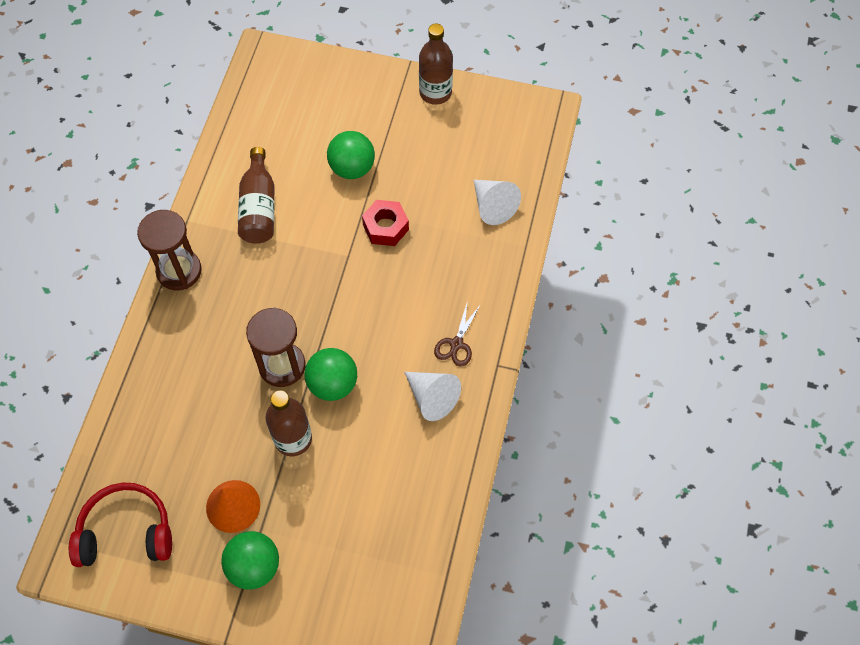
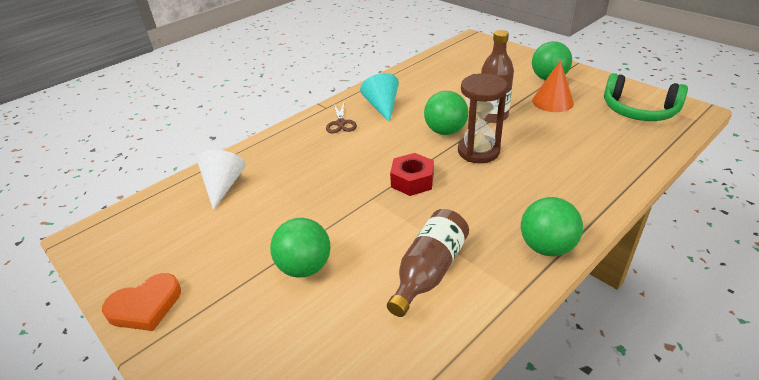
camera: 145 degrees left, 25 degrees down
red headphones [69,483,172,567] -> green headphones [604,73,688,121]
brown hourglass [137,210,202,291] -> green ball [521,197,583,256]
red nut [362,200,409,246] -> red nut moved to [390,153,434,196]
white cone [404,372,461,421] -> turquoise cone [360,73,399,122]
brown bottle [419,24,453,105] -> orange heart [102,273,181,331]
brown scissors [434,300,481,366] -> brown scissors turned 120 degrees clockwise [326,103,357,133]

